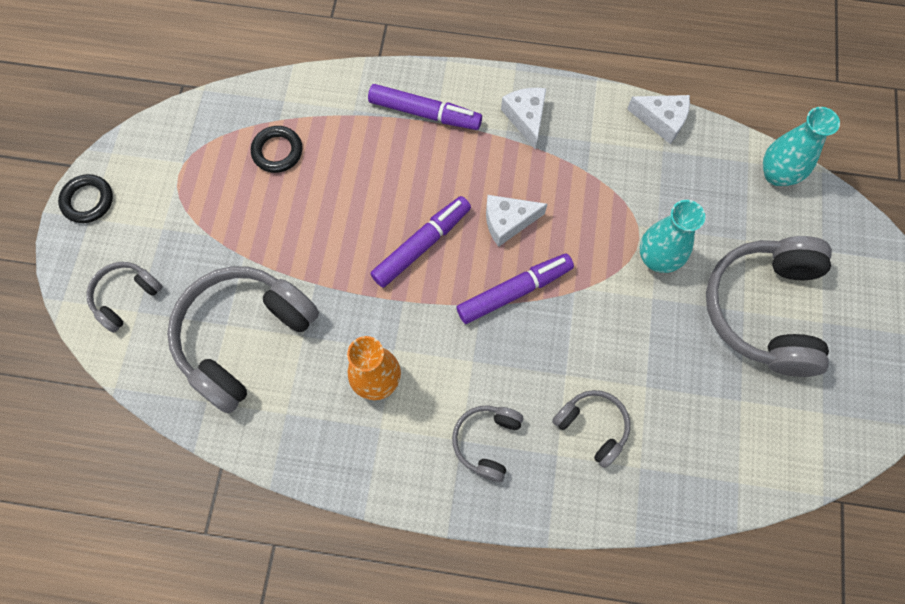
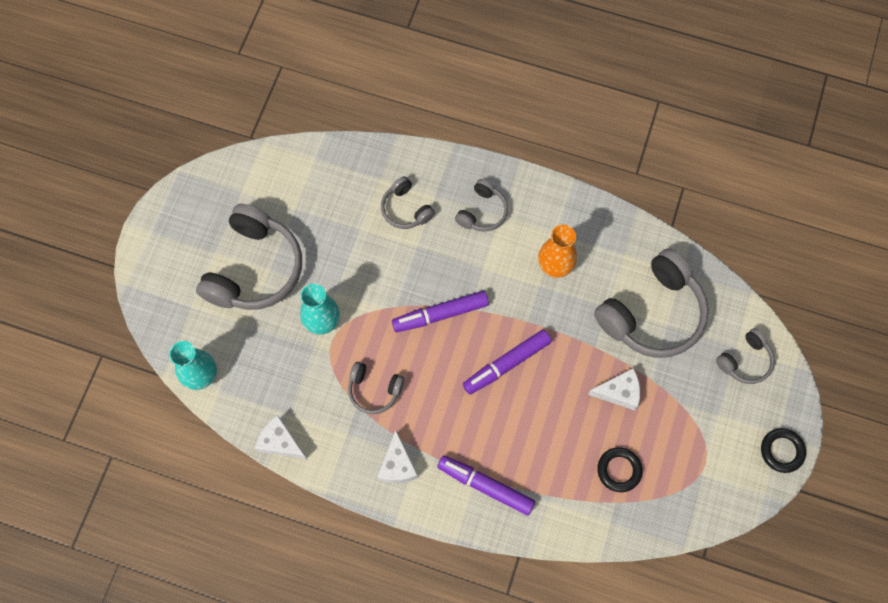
camera: 170 degrees left, 0 degrees up
white cheese [486,195,547,247] -> white cheese moved to [588,368,640,411]
none -> grey headphones [348,362,405,414]

